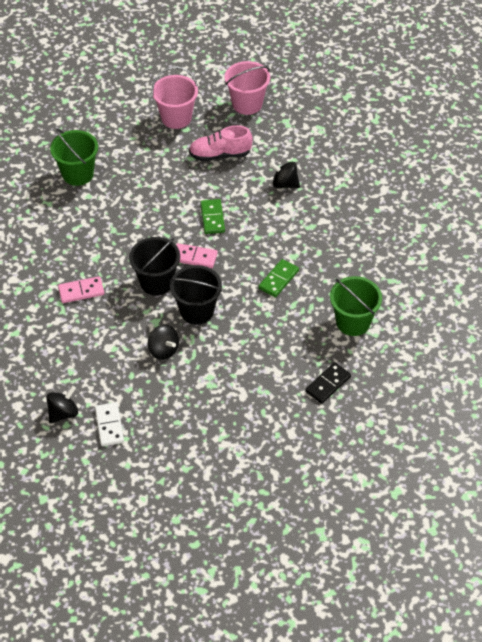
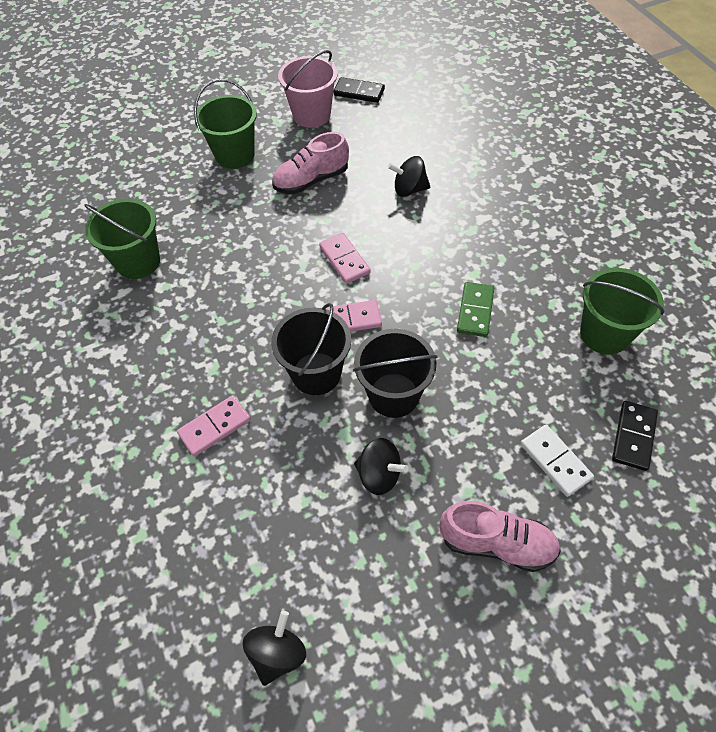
camera: 20 degrees left, 5 degrees up
white domino [95,402,124,446] -> white domino moved to [520,425,594,497]
pink bucket [151,66,198,129] -> green bucket [194,79,257,169]
green domino [200,199,225,234] -> pink domino [319,233,371,284]
none -> black domino [333,77,385,103]
none -> pink shoe [440,501,561,572]

